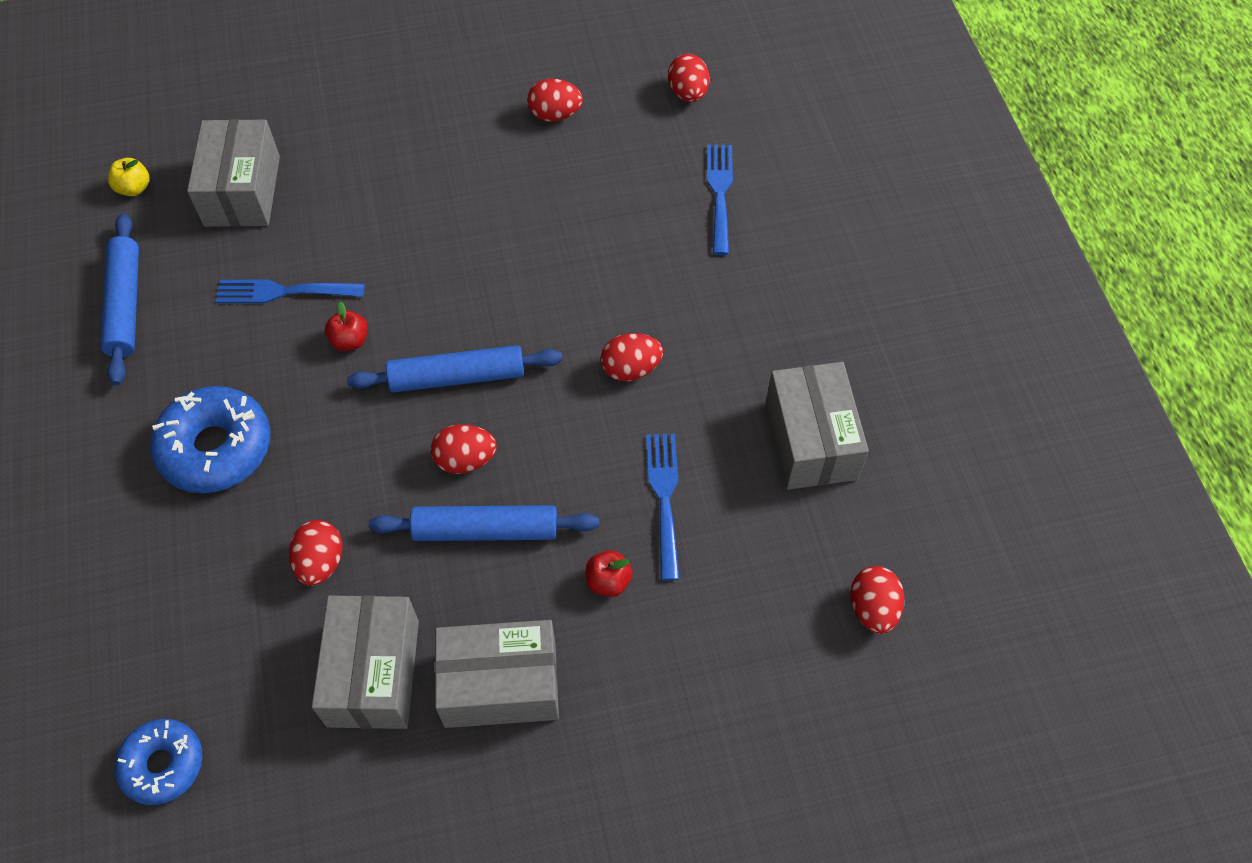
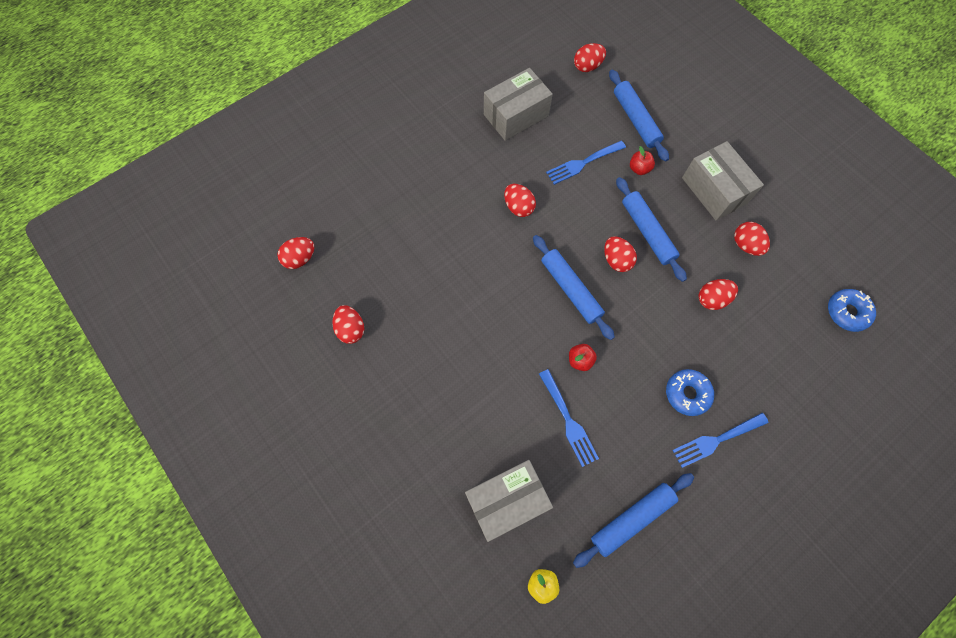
camera: 115 degrees left, 10 degrees up
blue donut [150,386,270,493] -> blue donut [666,369,714,416], size x0.64
grey box [312,595,419,729] -> red egg [734,222,770,256]
blue fork [707,144,733,255] -> blue fork moved to [672,413,769,468]
none -> blue rolling pin [609,70,669,162]

